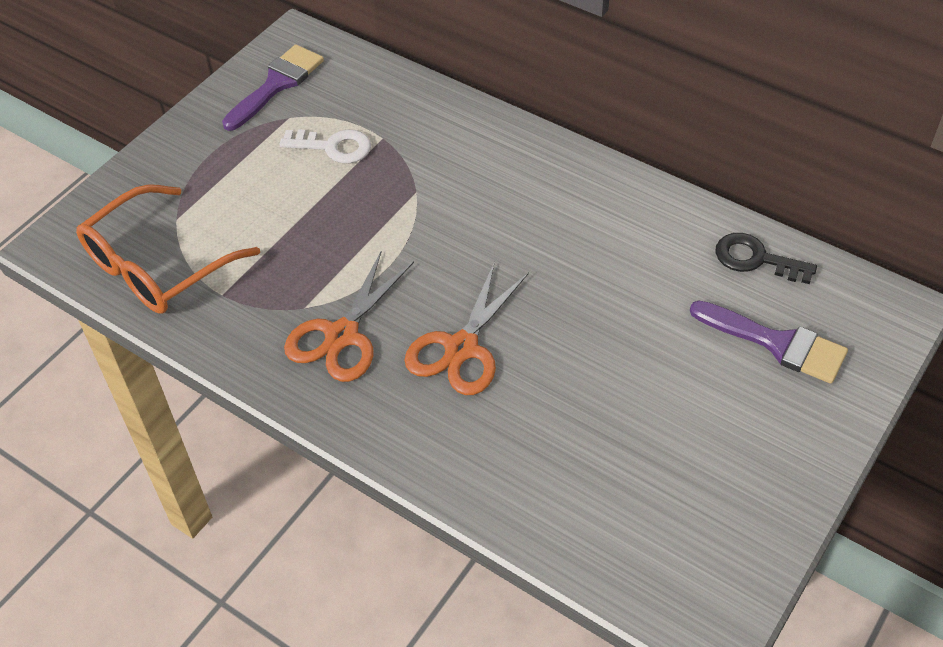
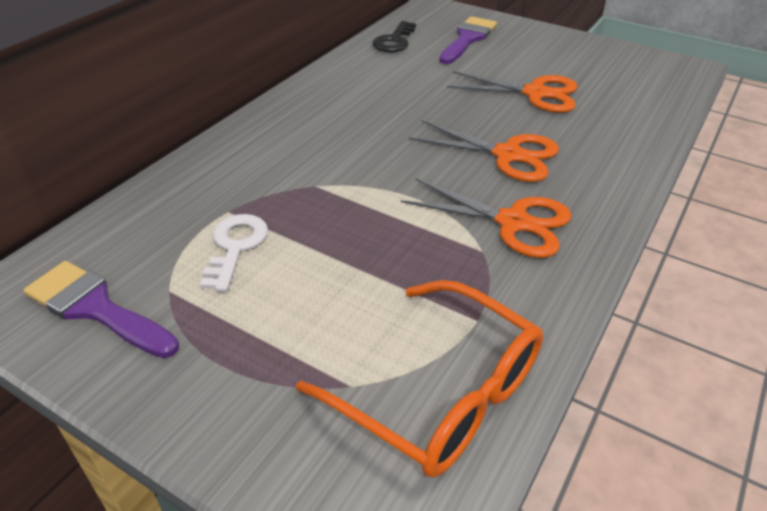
camera: 95 degrees left, 10 degrees down
none -> orange scissors [447,71,577,113]

